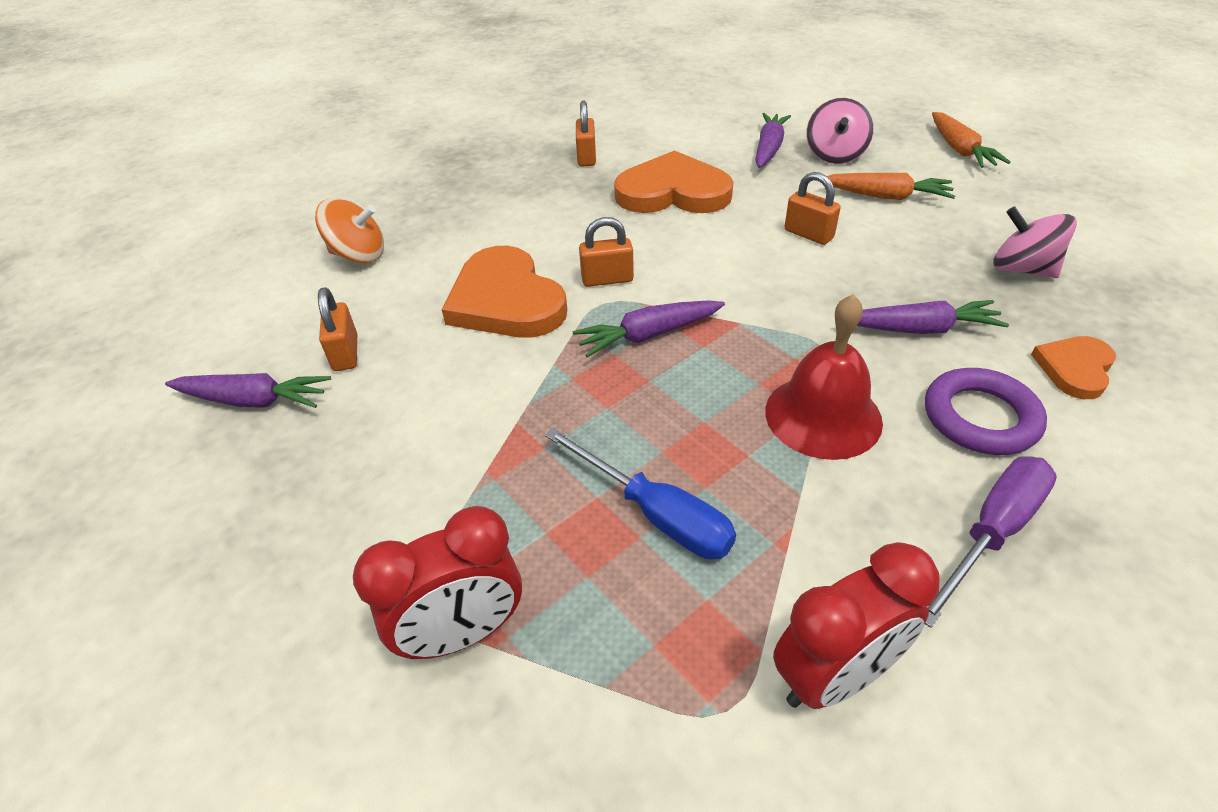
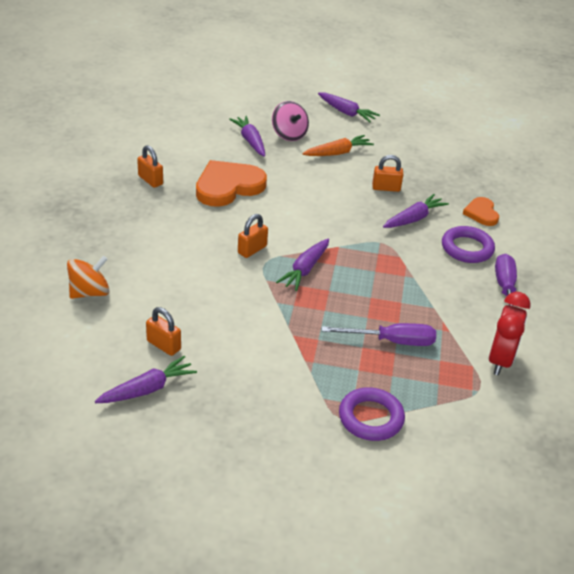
camera: 45 degrees left, 5 degrees down
red clock [353,506,522,659] -> purple ring [339,387,405,441]
orange heart [442,246,567,338] -> none
blue screwdriver [545,428,736,559] -> purple screwdriver [322,323,436,346]
red bell [765,294,883,460] -> none
orange padlock [785,172,841,245] -> orange padlock moved to [372,155,404,192]
orange carrot [932,112,1011,168] -> purple carrot [318,93,380,122]
pink spinning top [993,206,1077,278] -> none

